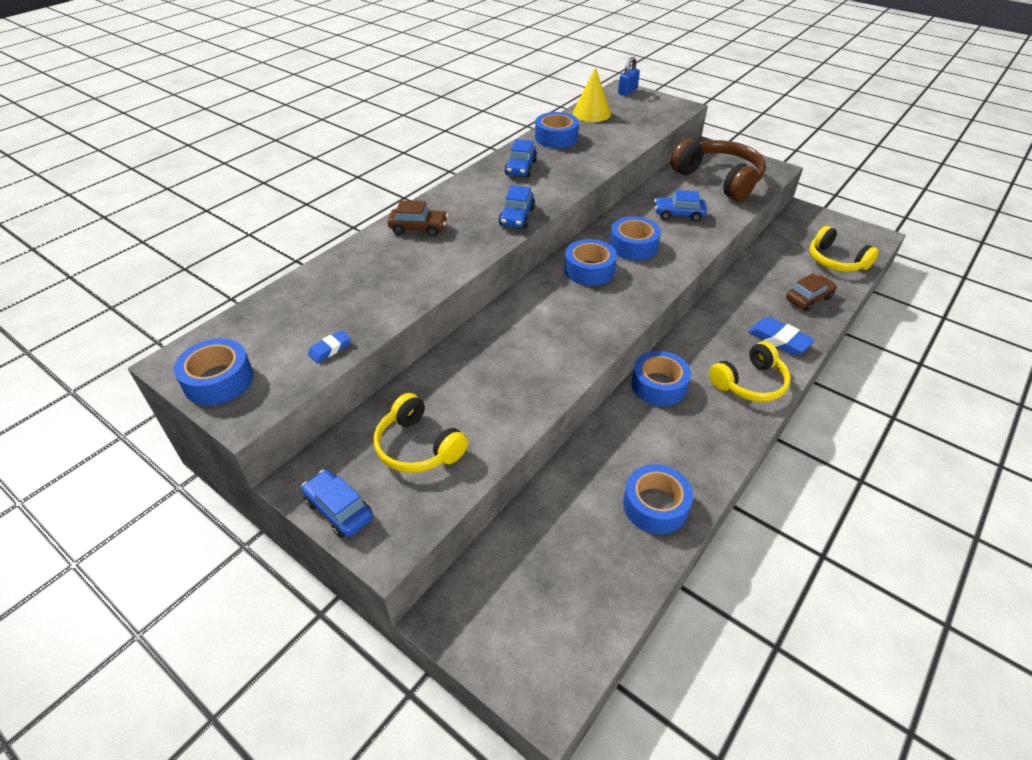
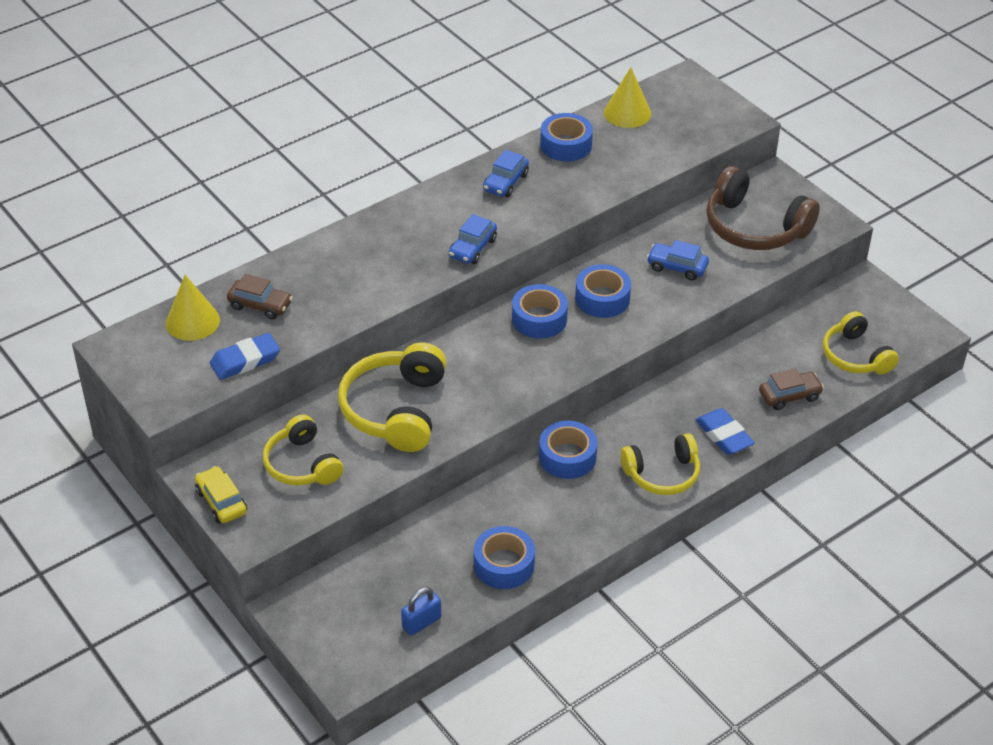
camera: 15 degrees right, 0 degrees up
blue tape [174,338,253,405] -> none
blue car [301,470,373,538] -> yellow car [195,466,247,523]
blue eraser [308,330,351,363] -> blue eraser [210,333,280,380], size x1.73
brown car [388,200,448,236] -> brown car moved to [227,274,293,319]
blue padlock [618,57,640,96] -> blue padlock moved to [401,587,441,636]
brown headphones [671,139,766,201] -> brown headphones turned 150 degrees clockwise [706,166,820,250]
none -> yellow cone [165,275,220,341]
none -> yellow headphones [338,343,447,452]

